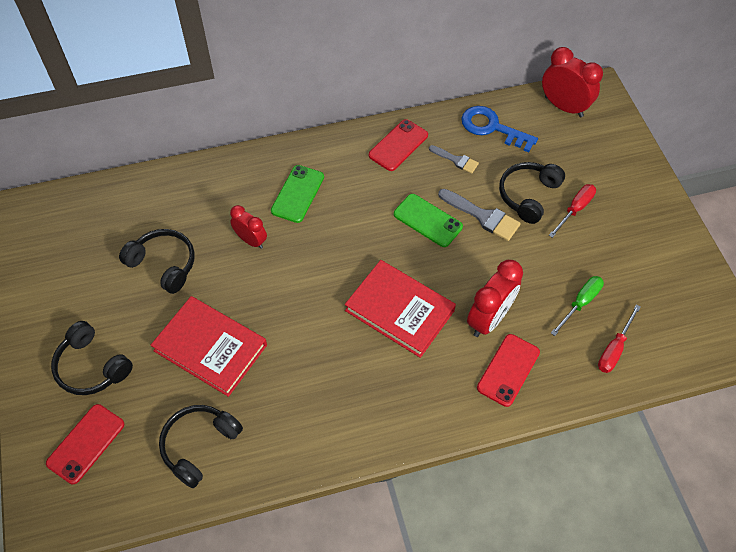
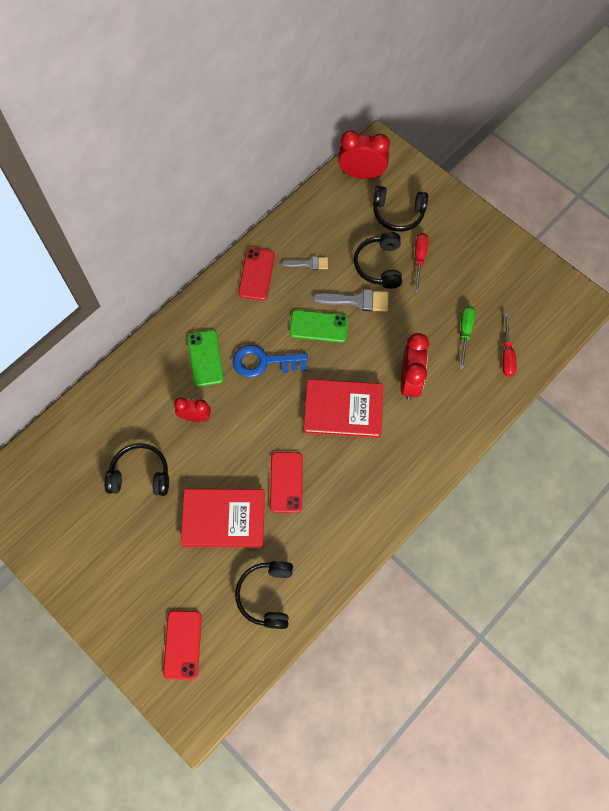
camera: 30 degrees left, 10 degrees up
black headphones [51,321,133,395] -> black headphones moved to [373,186,428,232]
blue key [461,106,538,152] -> blue key moved to [233,345,308,378]
red phone [477,334,540,407] -> red phone moved to [270,452,303,513]

